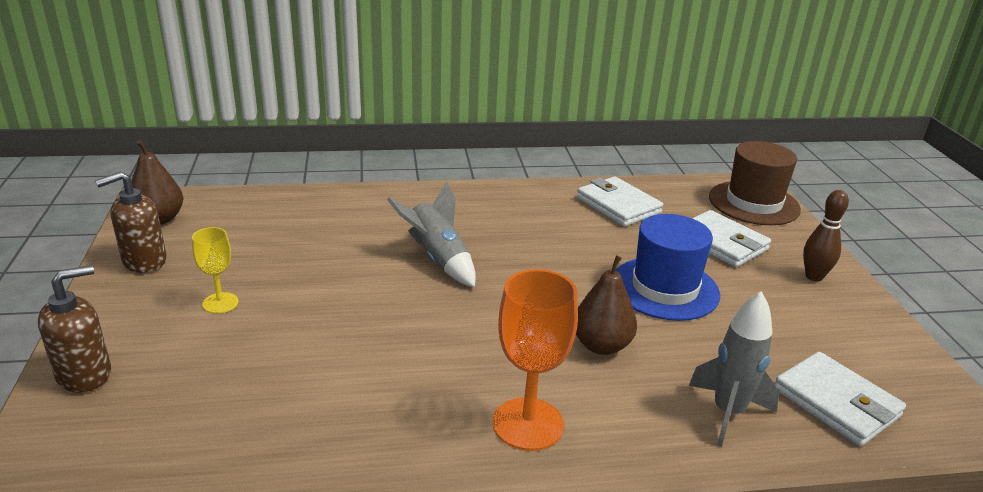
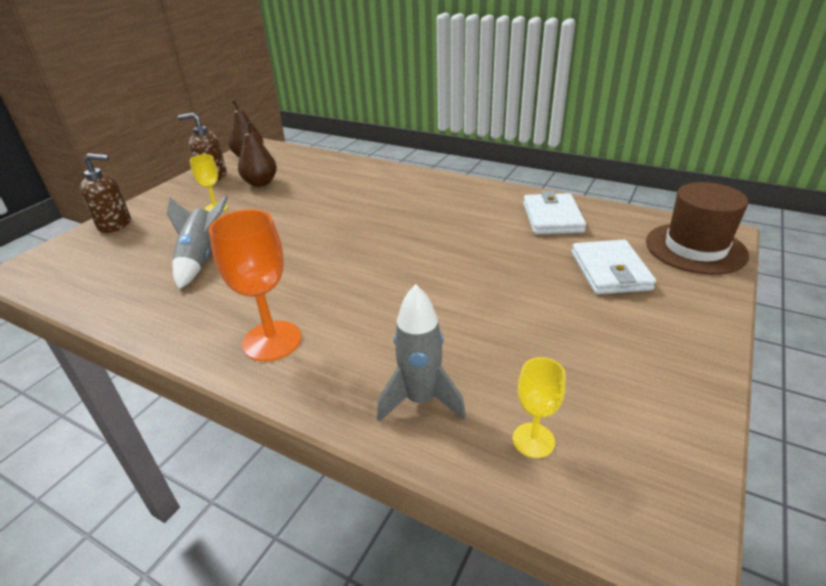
camera: 40 degrees right, 5 degrees up
grey rocket [387,182,476,287] -> grey rocket moved to [167,196,228,289]
brown pear [576,255,637,355] -> brown pear moved to [238,121,277,187]
blue hat [616,214,720,321] -> none
white wallet [775,352,906,447] -> yellow goblet [512,357,566,458]
brown bowling pin [803,190,849,282] -> none

